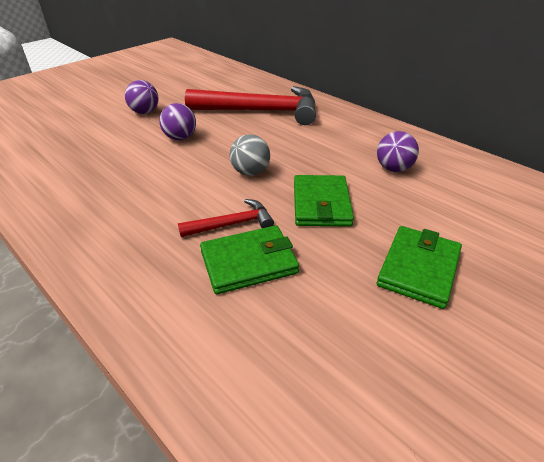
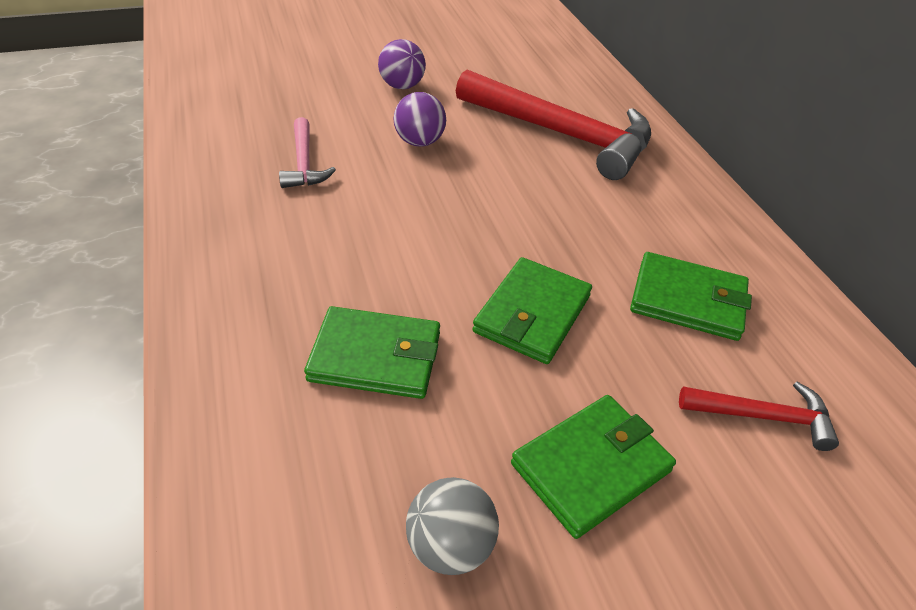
camera: 25 degrees right, 5 degrees up
red hammer [178,199,274,237] -> red hammer moved to [679,382,839,451]
grey ball [230,134,270,176] -> grey ball moved to [406,477,499,575]
purple ball [377,131,419,172] -> green wallet [630,252,752,341]
none -> pink hammer [279,117,336,188]

